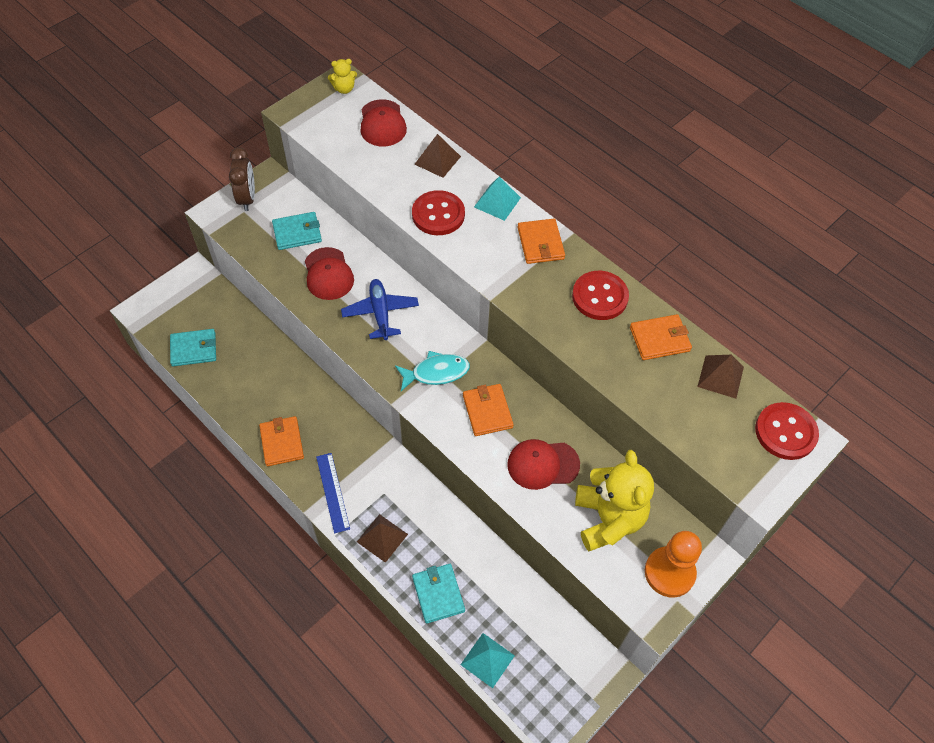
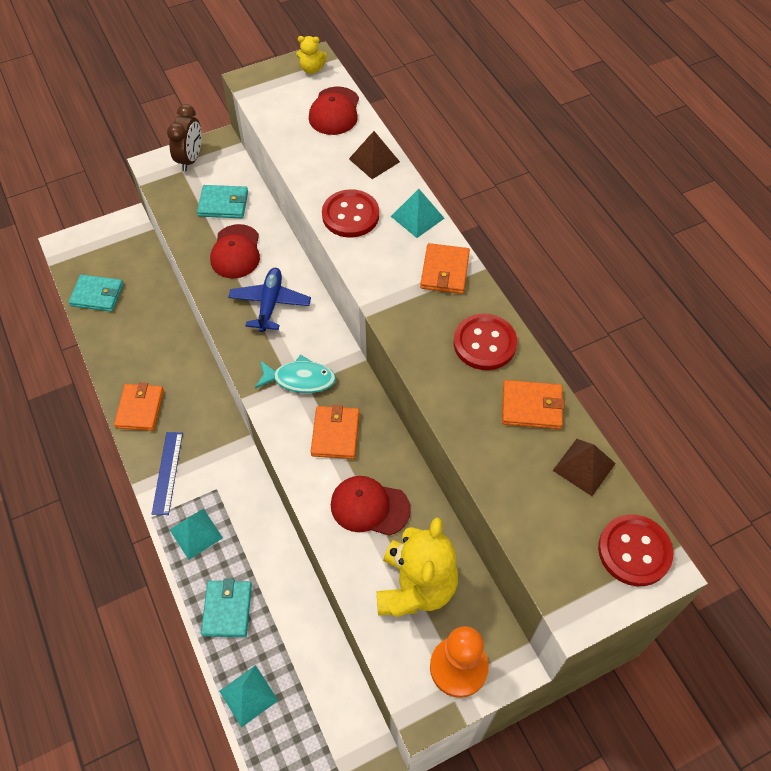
camera: 20 degrees right, 0 degrees up
brown pyramid [357,514,408,563] -> turquoise pyramid [170,509,223,560]

